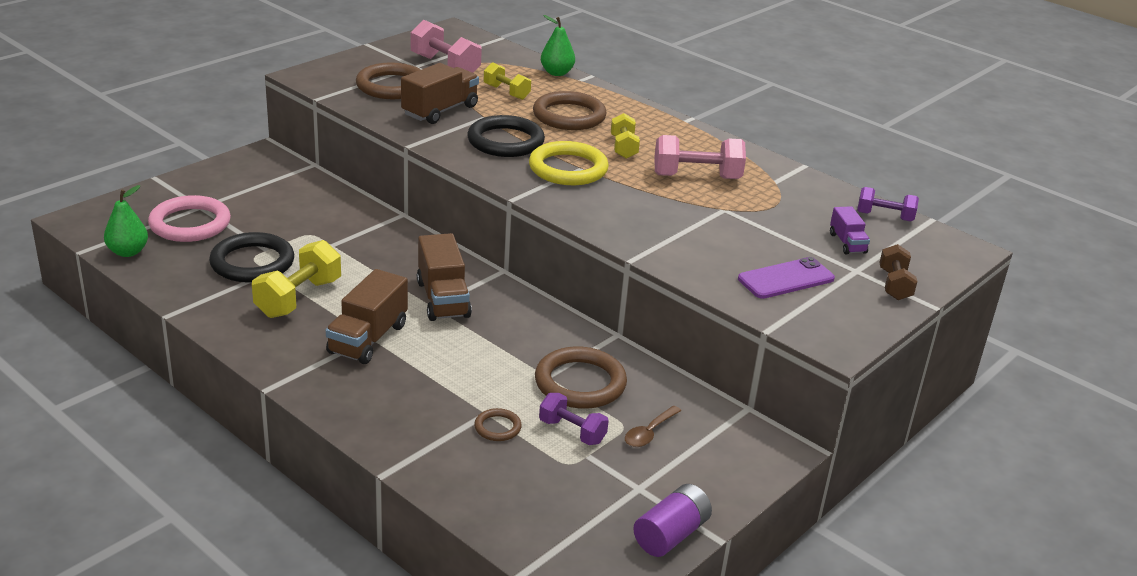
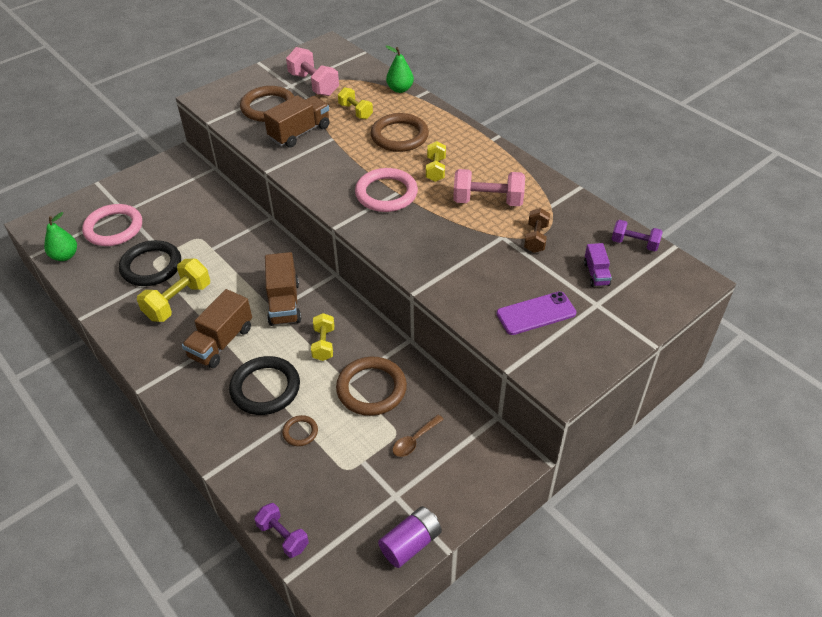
camera: 10 degrees right, 15 degrees up
black ring [467,115,545,157] -> black ring moved to [229,356,300,415]
yellow ring [529,141,609,185] -> pink ring [355,168,418,212]
purple dumbbell [539,393,609,445] -> purple dumbbell moved to [254,503,309,558]
brown dumbbell [879,244,918,300] -> brown dumbbell moved to [524,208,550,253]
none -> yellow dumbbell [311,313,334,361]

